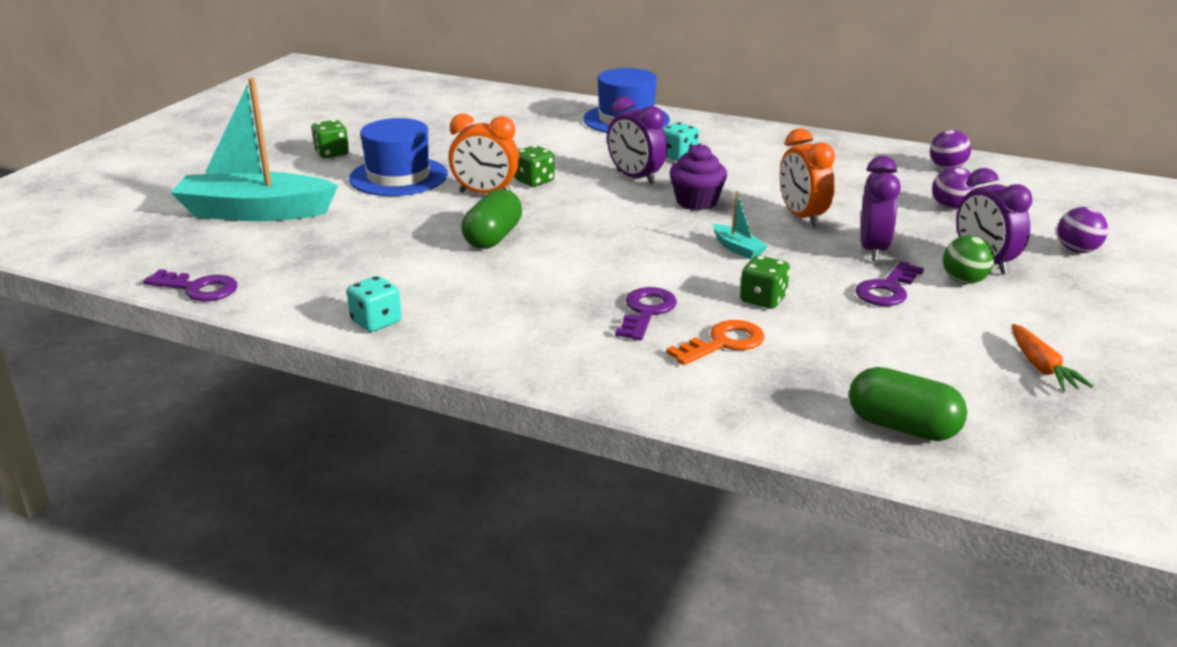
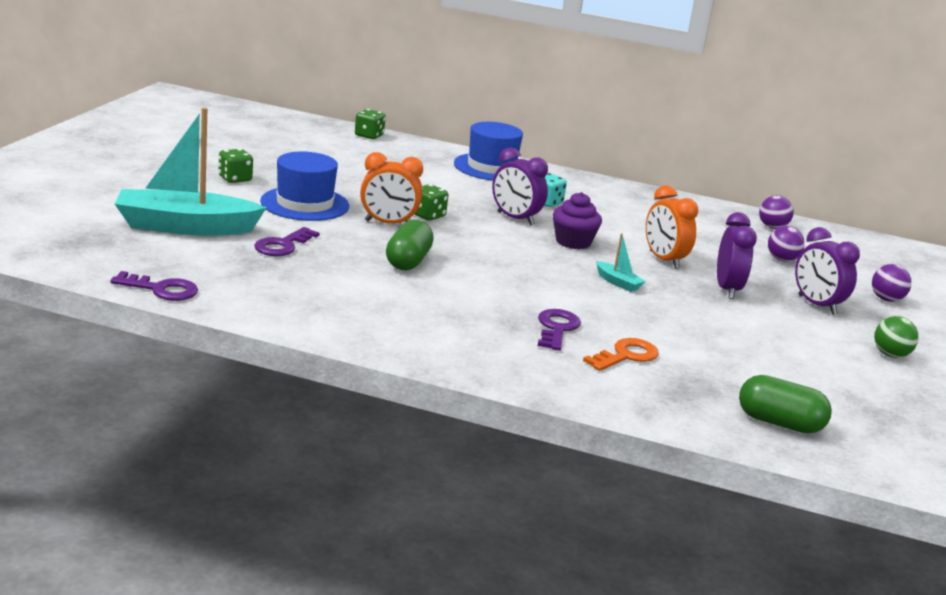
camera: 10 degrees left, 5 degrees down
turquoise dice [347,276,402,332] -> none
green dice [740,255,790,308] -> green dice moved to [355,109,386,139]
purple key [856,261,924,306] -> purple key moved to [254,227,320,256]
green ball [943,235,994,284] -> green ball moved to [874,316,919,358]
orange carrot [1012,324,1093,391] -> none

